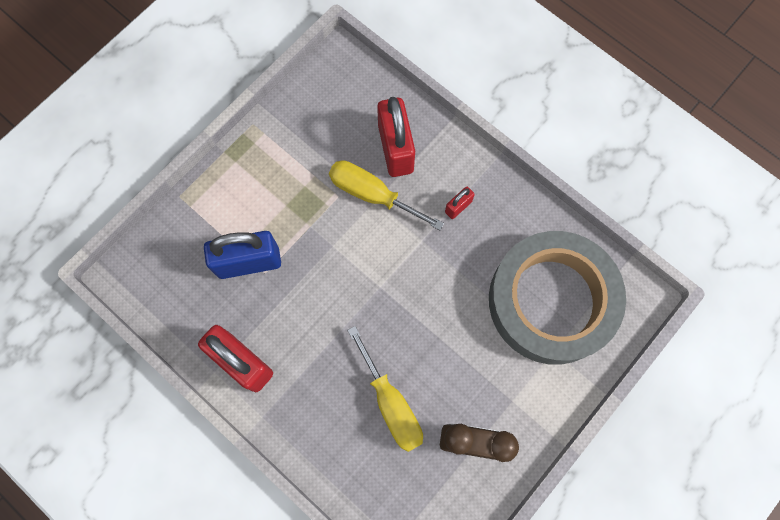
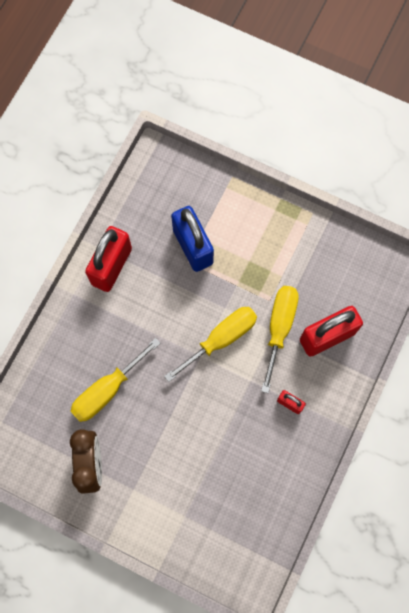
camera: 75 degrees right, 0 degrees up
grey tape [489,231,626,365] -> none
none -> yellow screwdriver [164,307,257,382]

